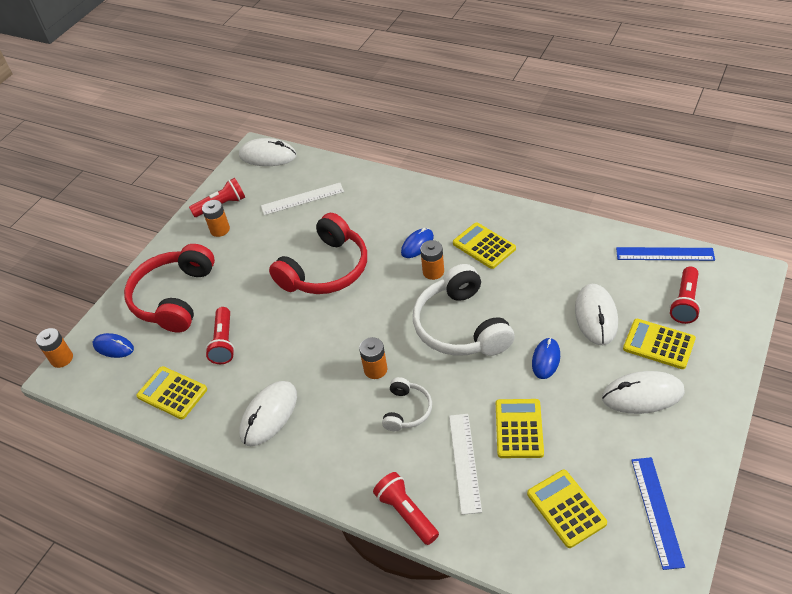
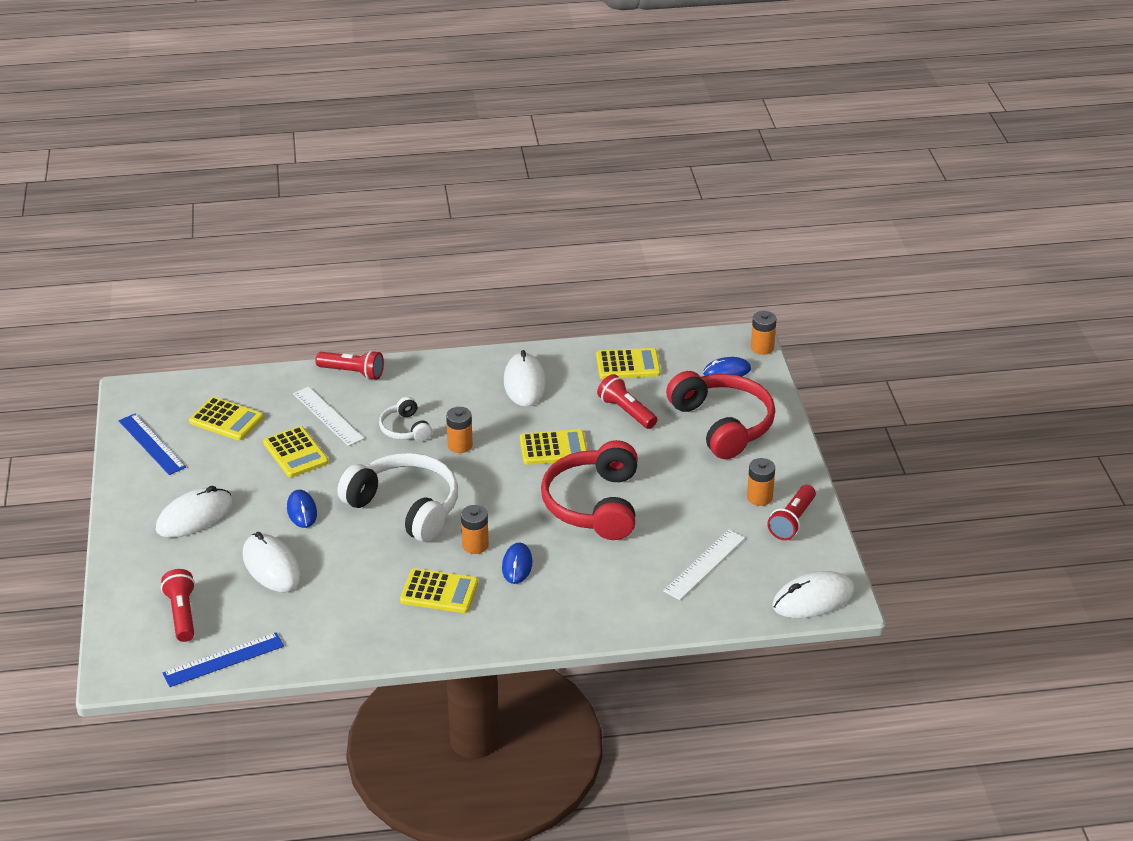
camera: 140 degrees right, 10 degrees down
yellow calculator [623,319,696,369] -> yellow calculator moved to [520,429,587,465]

